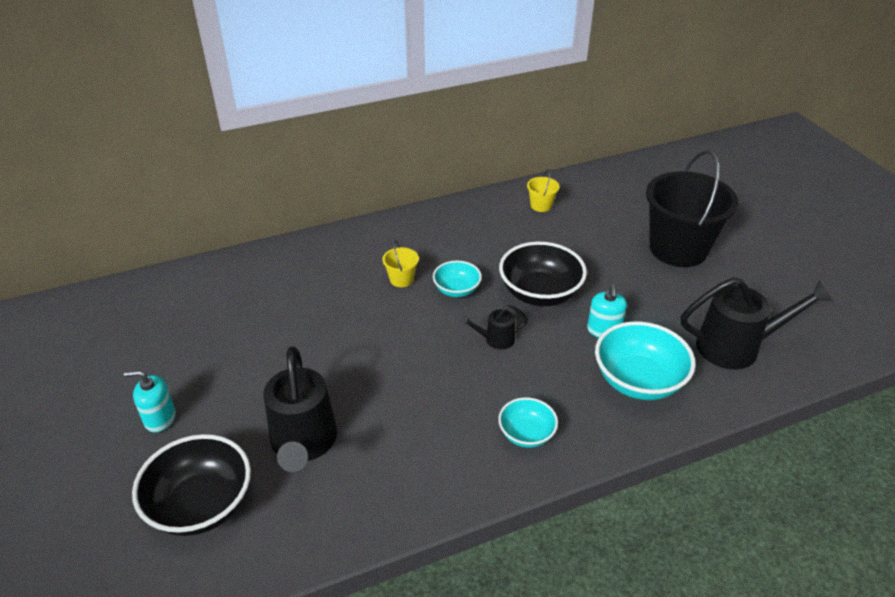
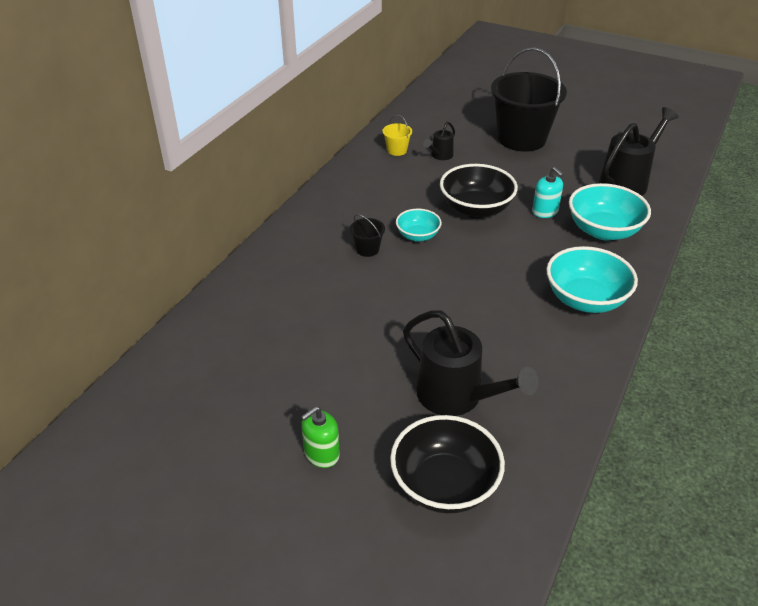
camera: 40 degrees left, 0 degrees up
turquoise soap dispenser [124,370,176,433] -> green soap dispenser [301,406,340,468]
yellow bucket [382,241,419,287] -> black bucket [350,214,385,257]
black watering can [460,305,528,349] -> black watering can moved to [423,122,455,160]
turquoise bowl [498,397,558,448] -> turquoise bowl [546,246,638,313], size x1.75

